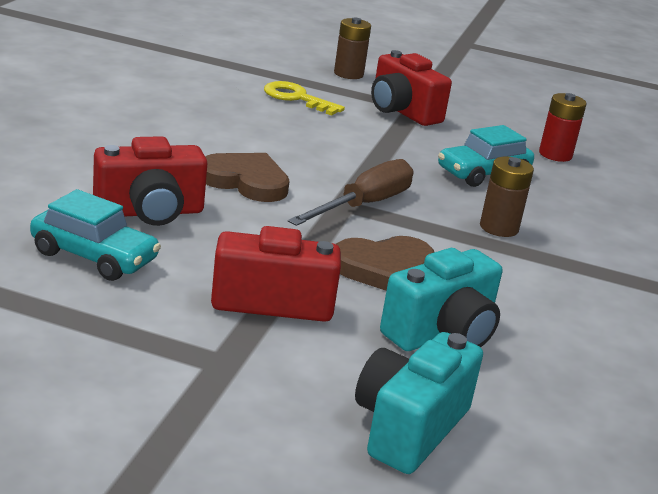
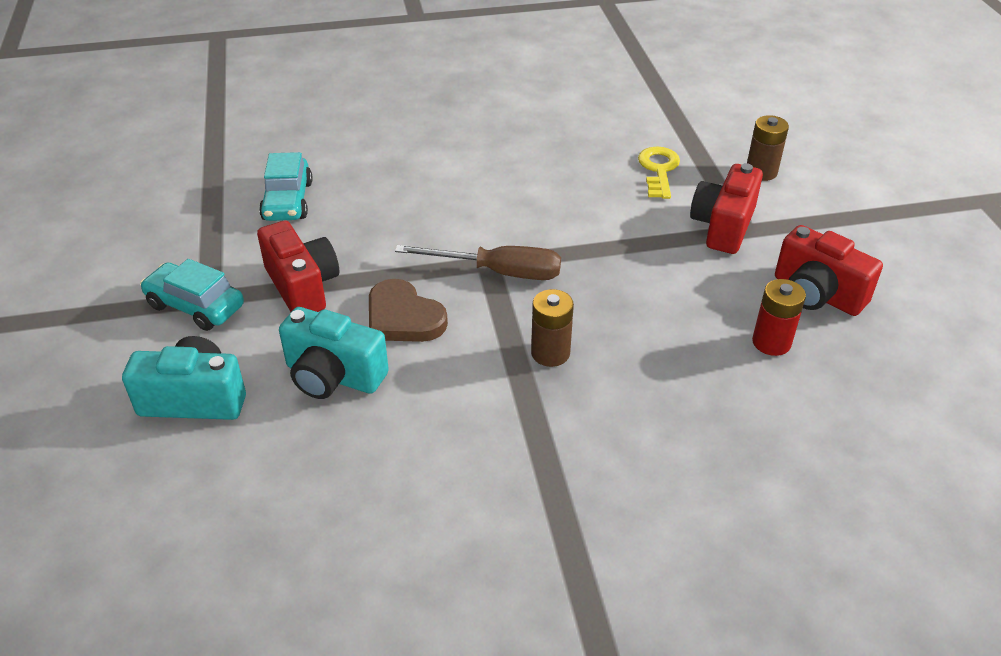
camera: 65 degrees right, 15 degrees up
red camera [93,136,207,226] -> red camera moved to [775,225,883,316]
brown heart [205,153,290,202] -> none
turquoise car [438,125,534,187] -> turquoise car moved to [140,259,244,331]

